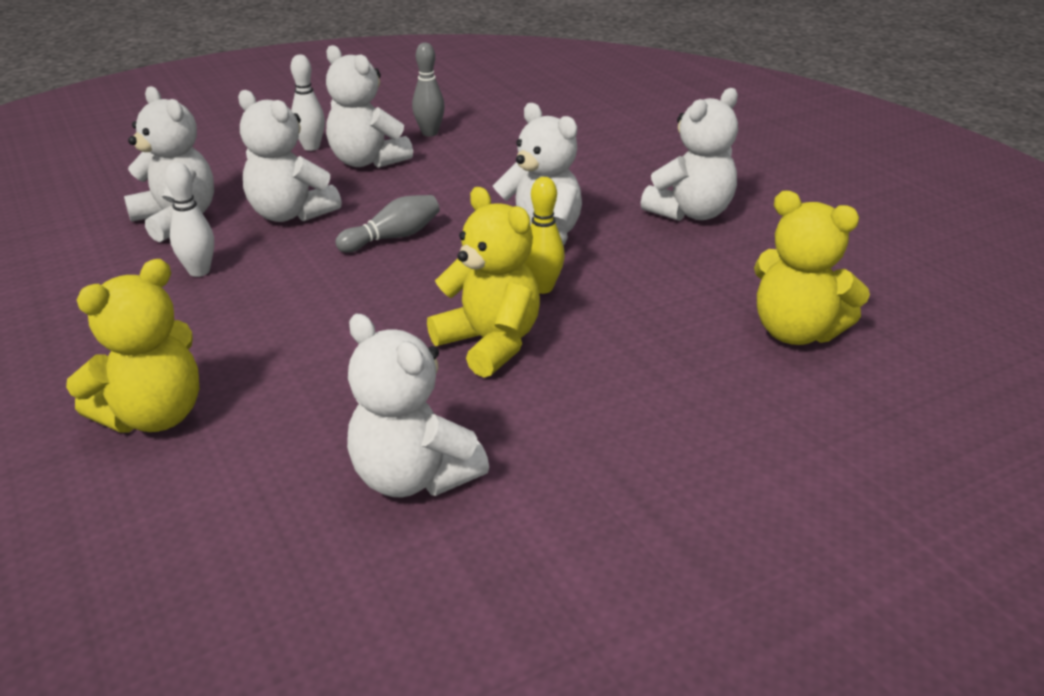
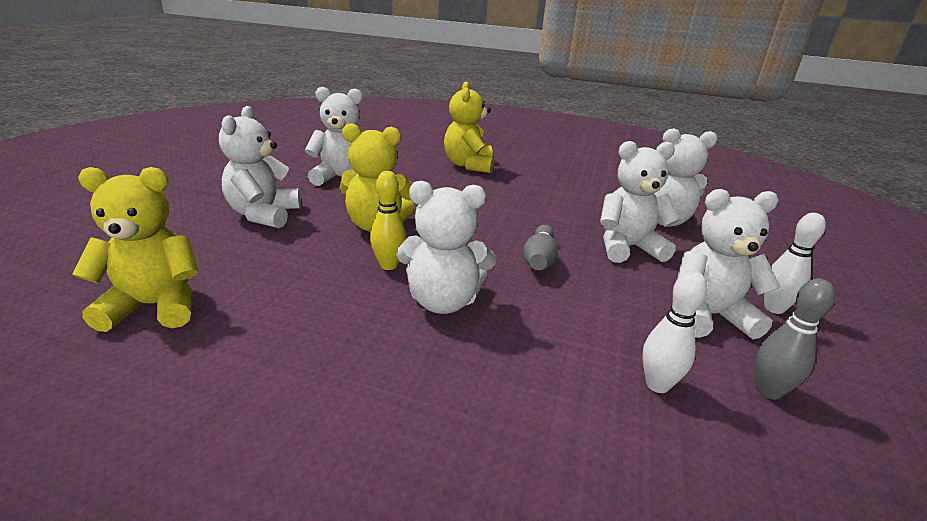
camera: 135 degrees right, 5 degrees down
white bowling pin [165,162,214,277] -> white bowling pin moved to [642,271,707,393]
white teddy bear [641,88,738,221] -> white teddy bear moved to [219,106,301,228]

